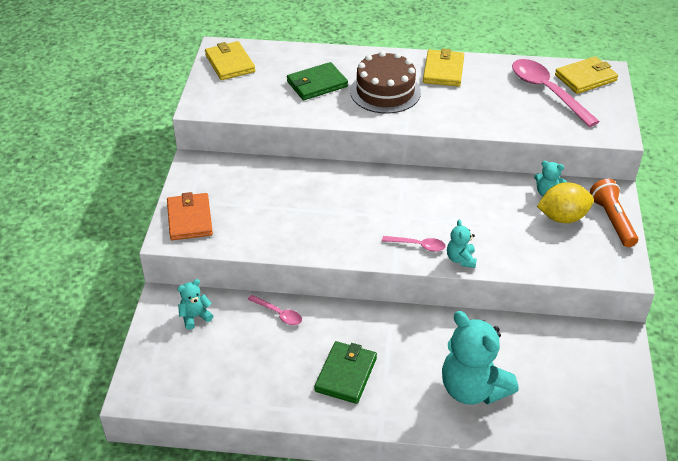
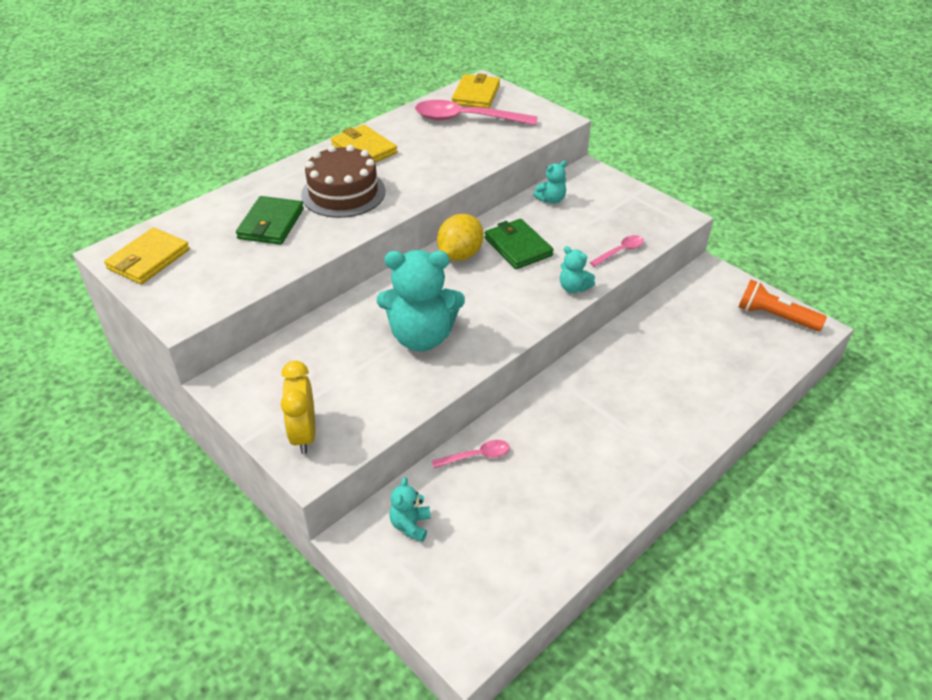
camera: 50 degrees left, 0 degrees up
orange wallet [167,192,213,240] -> yellow clock [281,361,315,454]
yellow wallet [205,41,255,80] -> yellow wallet turned 75 degrees counterclockwise [104,227,190,284]
green wallet [314,341,377,404] -> green wallet moved to [485,219,554,269]
pink spoon [382,236,446,252] -> pink spoon moved to [589,235,644,267]
turquoise teddy bear [442,311,519,405] -> turquoise teddy bear moved to [377,250,465,352]
yellow lemon [537,183,594,223] -> yellow lemon moved to [437,214,484,261]
orange flashlight [590,179,638,247] -> orange flashlight moved to [738,280,827,331]

